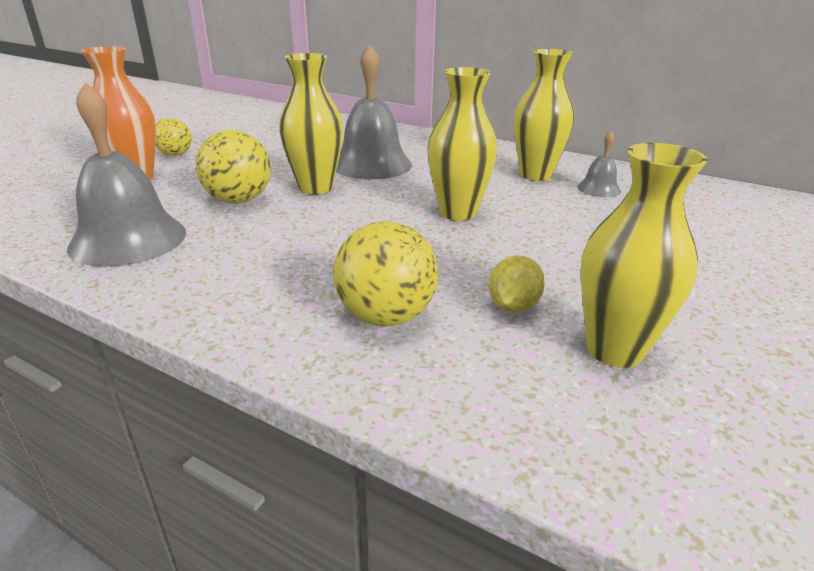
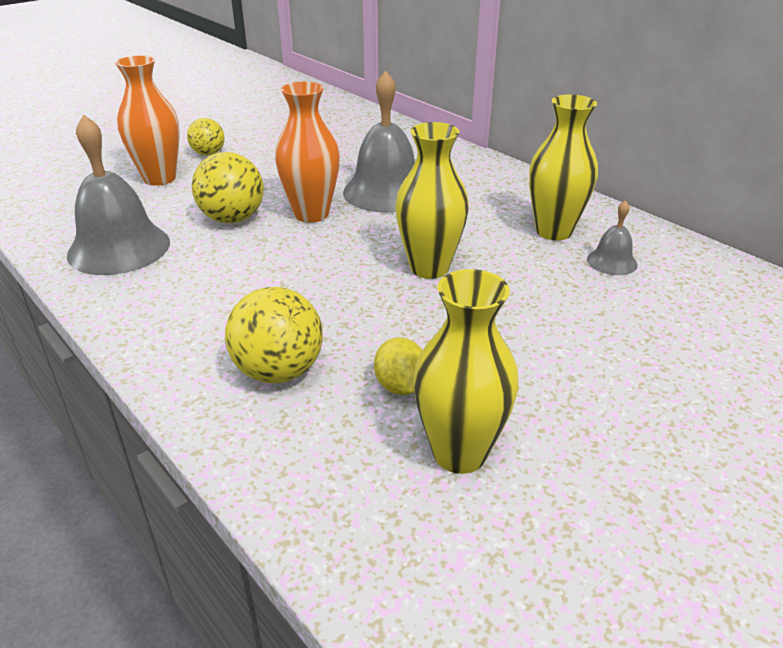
camera: 20 degrees right, 5 degrees up
yellow vase [279,53,343,194] -> orange vase [275,82,340,223]
yellow lemon [489,255,545,312] -> yellow lemon turned 60 degrees counterclockwise [374,337,422,395]

